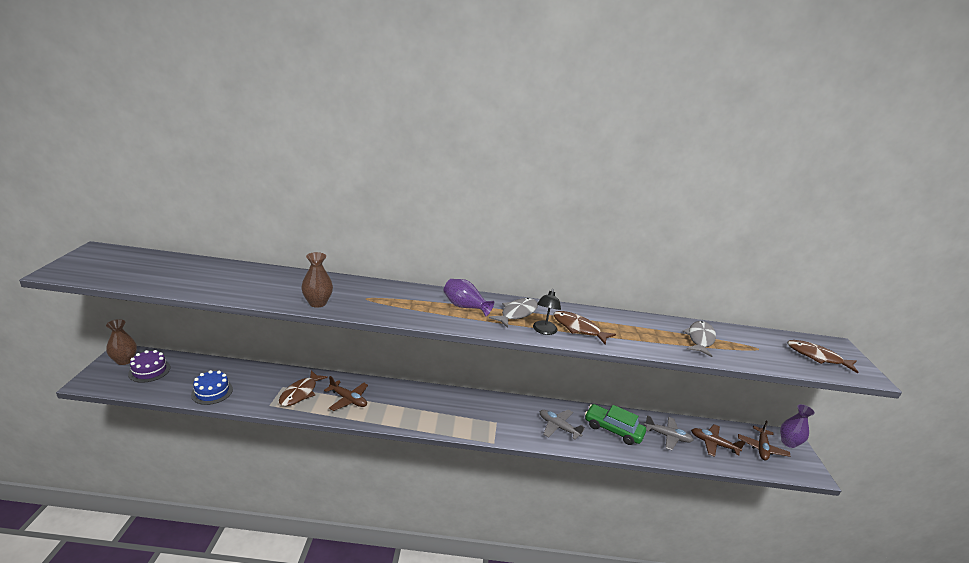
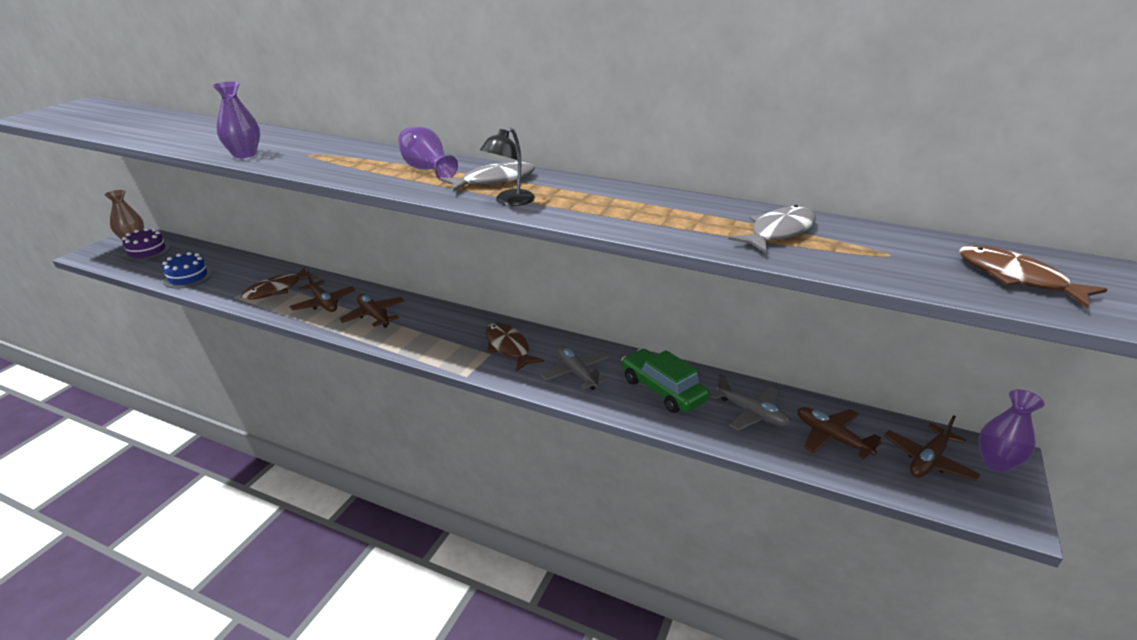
camera: 25 degrees right, 5 degrees up
brown vase [301,252,333,308] -> purple vase [212,81,260,158]
brown fish [553,311,616,344] -> brown fish moved to [486,323,544,371]
none -> brown plane [339,294,405,328]

